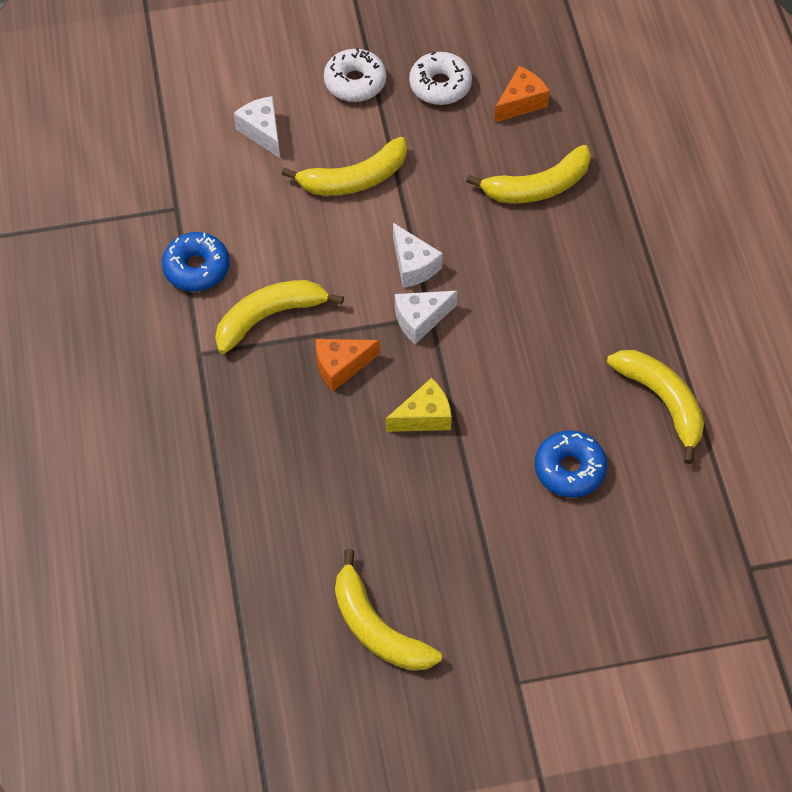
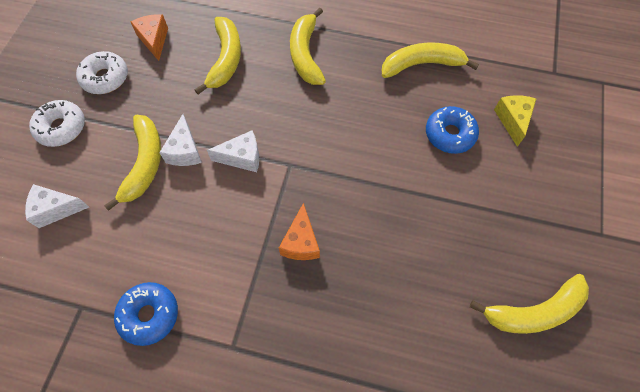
camera: 65 degrees left, 5 degrees up
yellow banana [215,280,344,354] -> yellow banana moved to [290,8,326,85]
yellow cheese [386,378,452,432] -> yellow cheese moved to [494,95,536,147]
white cheese [395,291,458,344] -> white cheese moved to [159,114,202,166]

